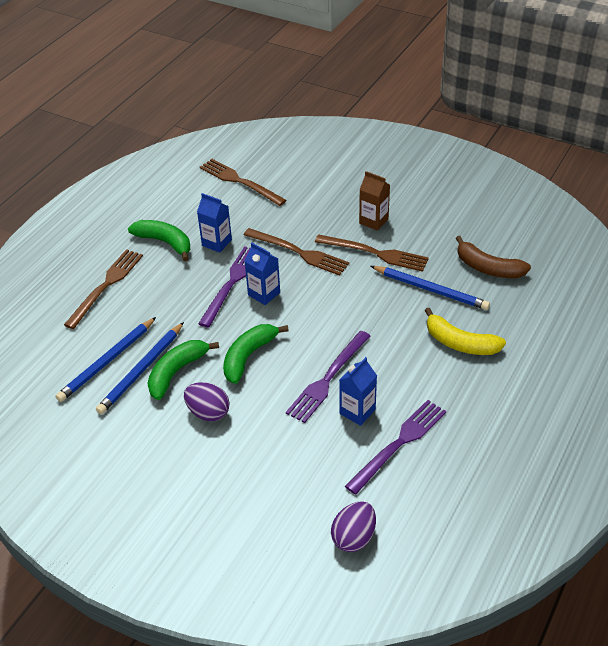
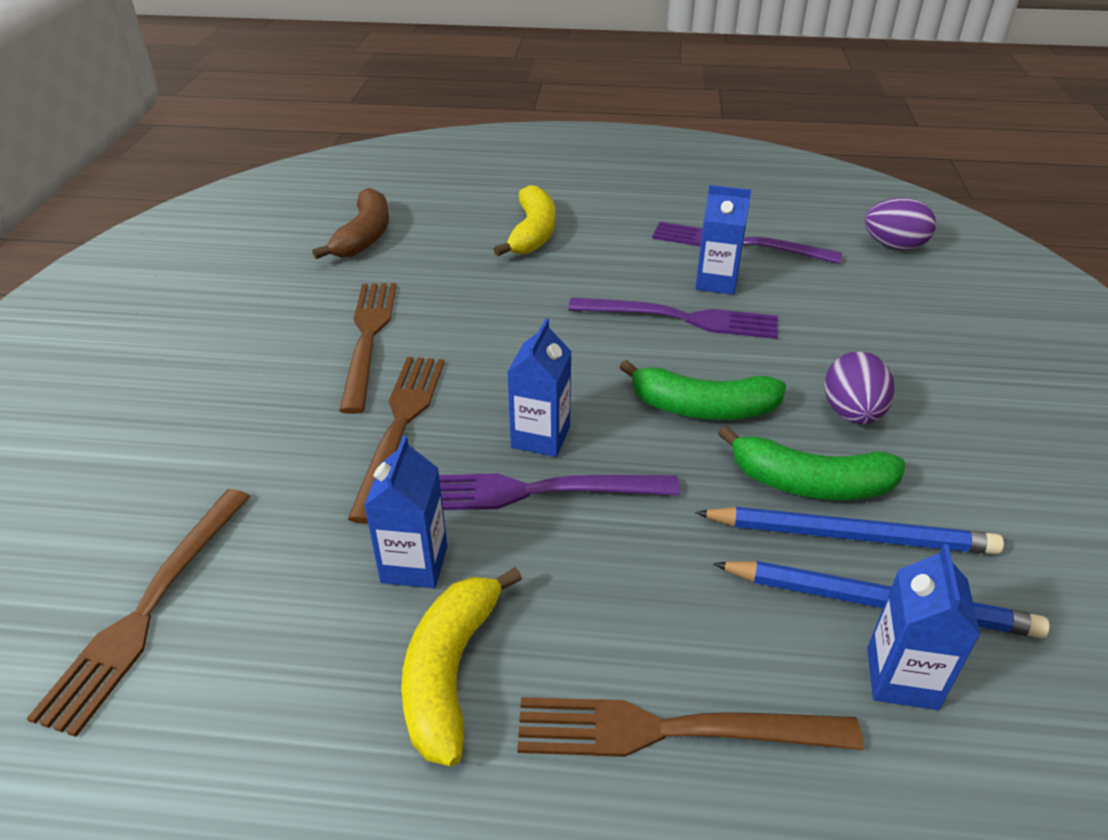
camera: 115 degrees left, 5 degrees down
green banana [128,220,190,261] -> yellow banana [401,567,522,766]
brown carton [359,171,390,231] -> none
blue pencil [371,266,490,310] -> none
none -> blue carton [867,544,980,710]

